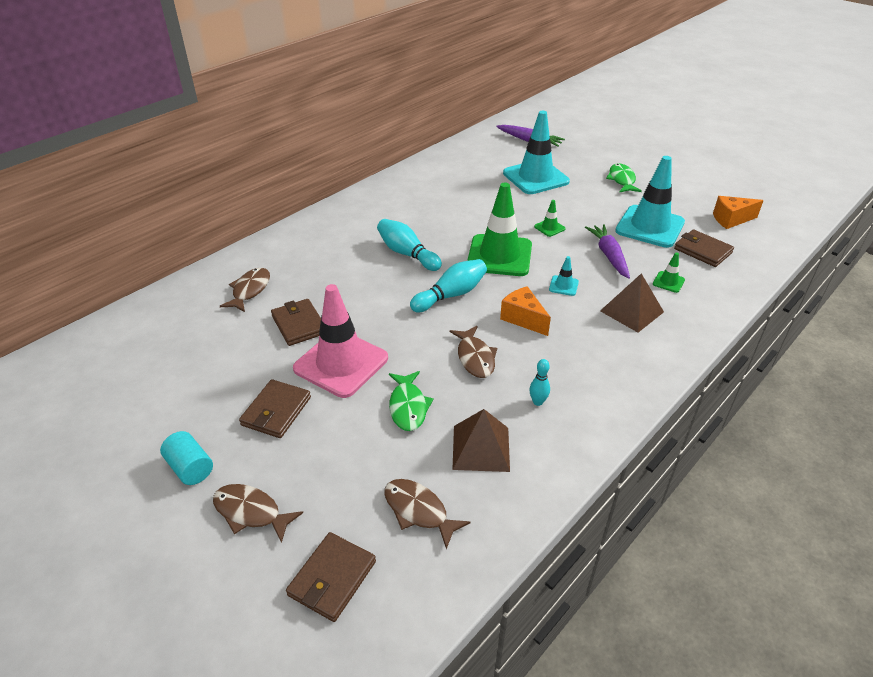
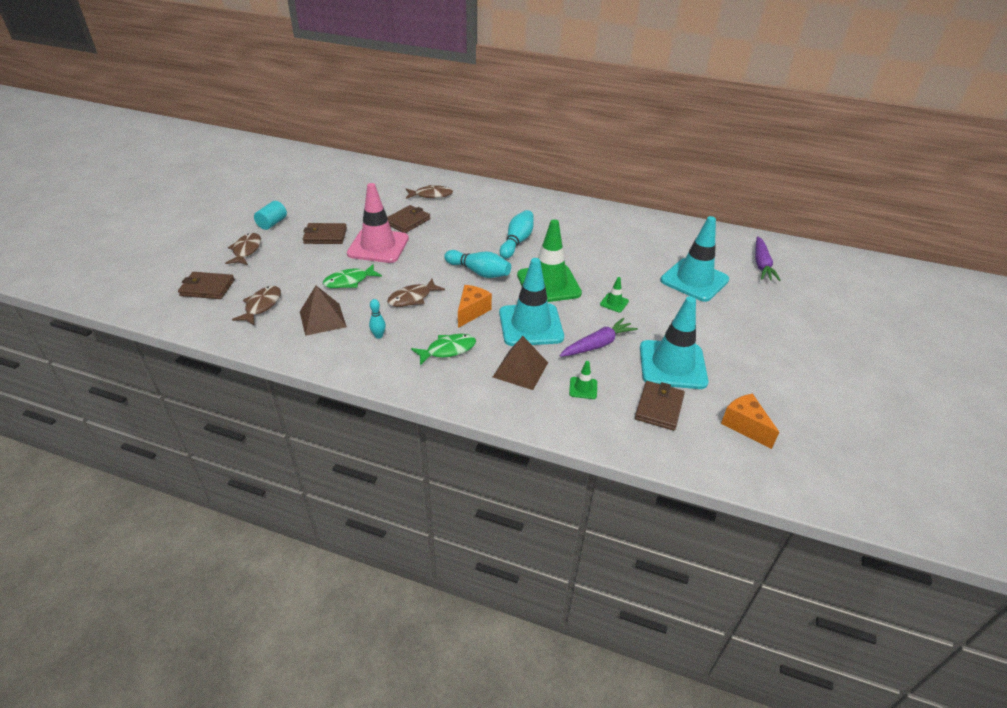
camera: 65 degrees right, 0 degrees up
turquoise traffic cone [549,256,579,296] -> turquoise traffic cone [499,258,564,346], size x2.41
green fish [606,163,642,193] -> green fish moved to [411,334,476,366]

